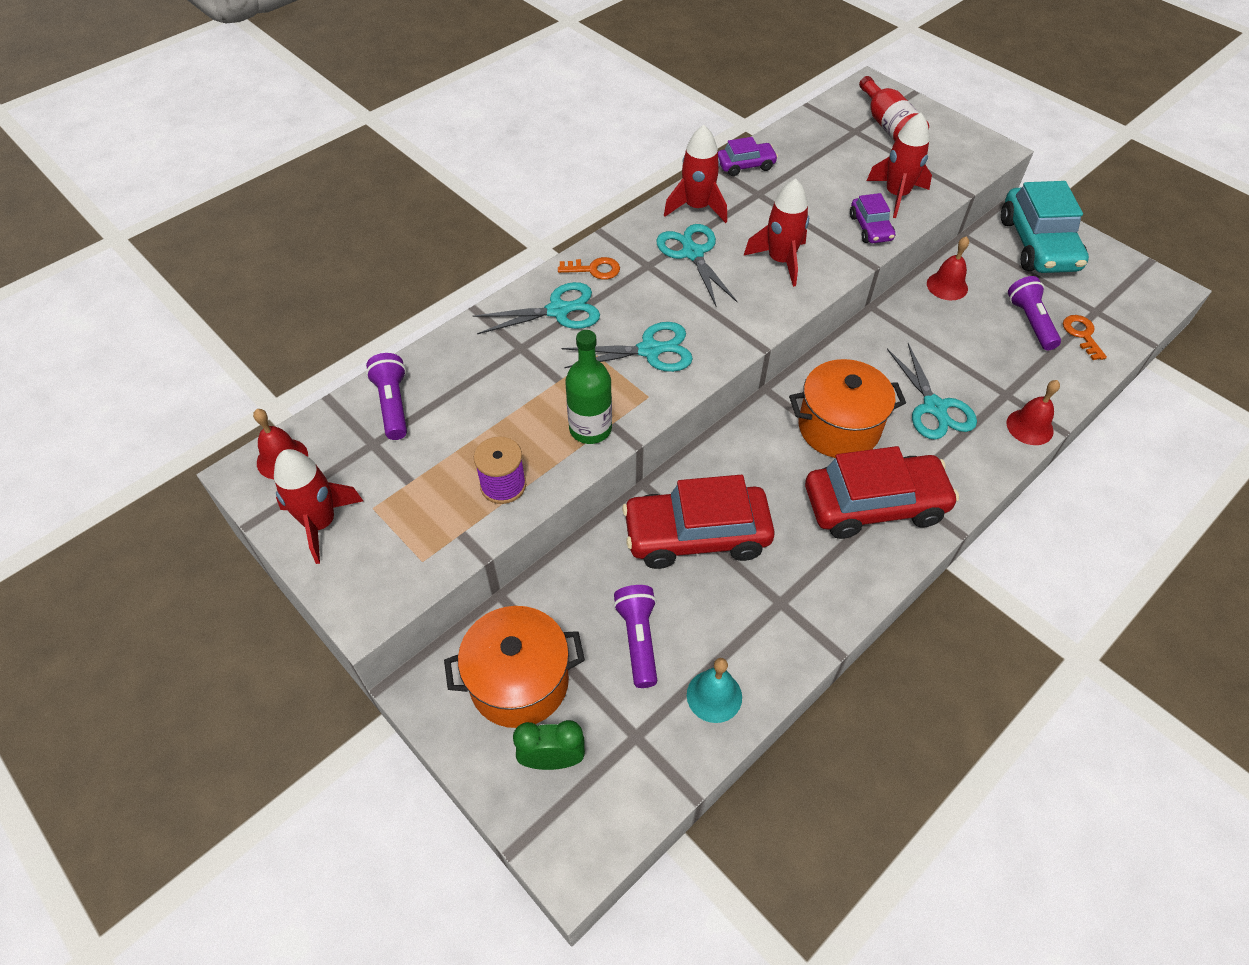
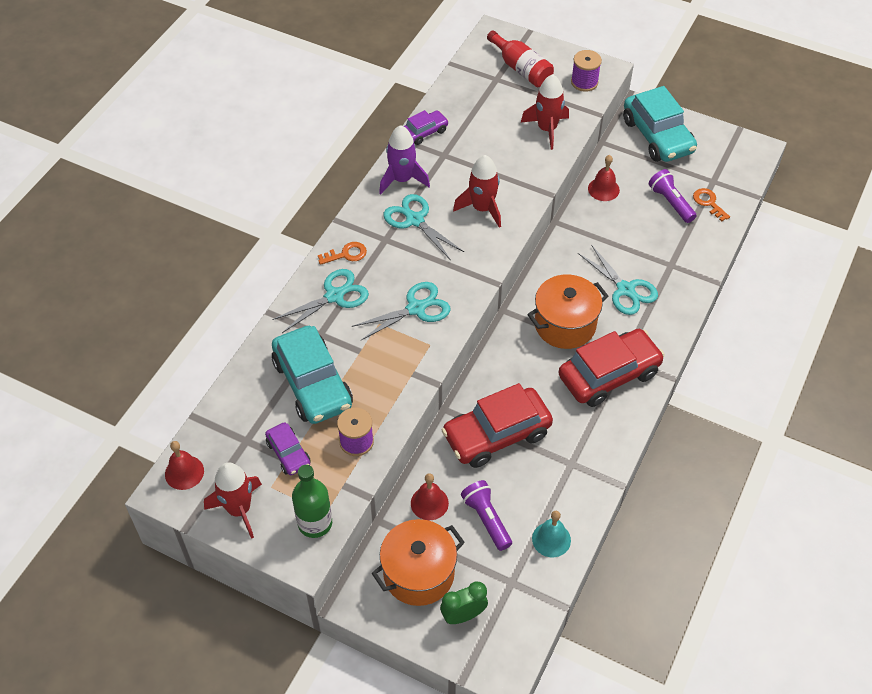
camera: 20 degrees left, 0 degrees up
purple flashlight [366,353,407,440] -> none
green bottle [565,330,612,444] -> green bottle moved to [292,465,332,538]
red rocket [664,125,727,223] -> purple rocket [379,125,430,194]
purple car [850,193,895,243] -> purple car moved to [265,422,311,475]
red bell [1006,380,1060,445] -> red bell moved to [411,473,449,520]
none -> turquoise car [272,326,353,424]
none -> purple spool [571,50,602,92]

